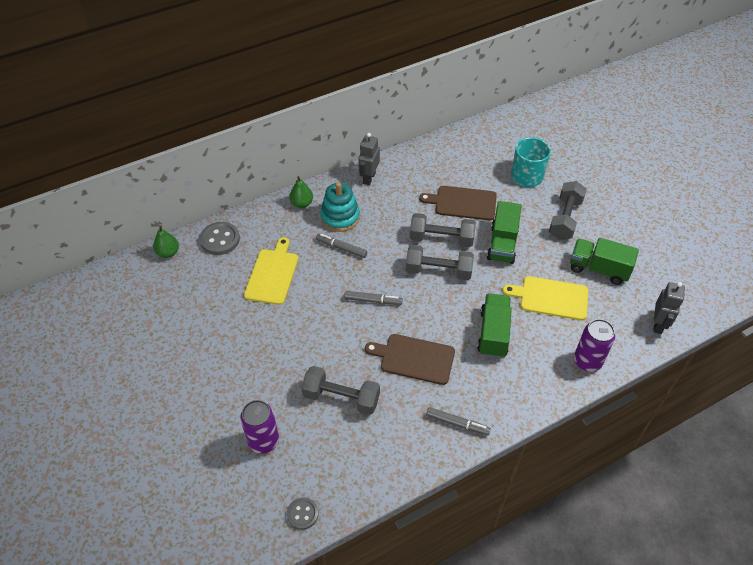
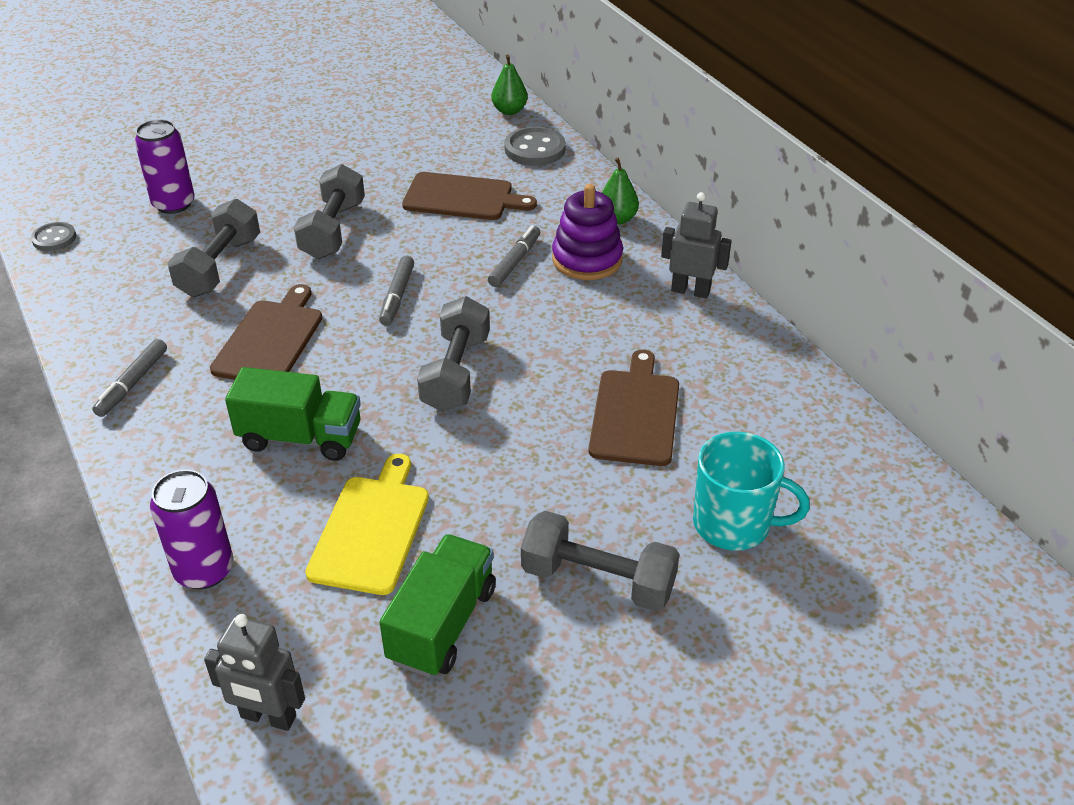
camera: 90 degrees right, 10 degrees down
yellow cutting board [244,237,298,305] -> brown cutting board [402,172,537,220]
turquoise stacking toy [320,182,360,232] -> purple stacking toy [552,184,623,280]
grey dumbbell [410,213,476,247] -> grey dumbbell moved to [294,164,365,259]
green truck [487,201,522,264] -> none

